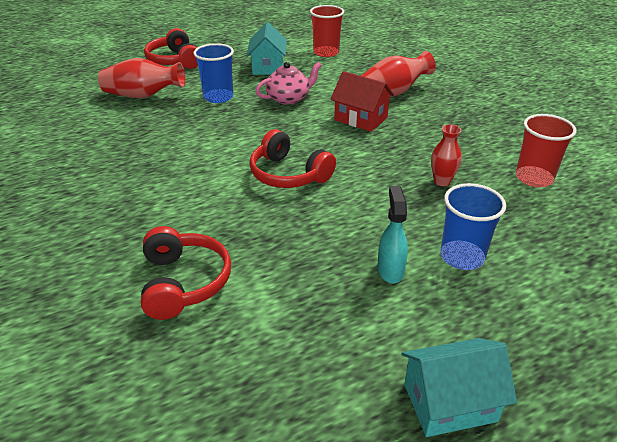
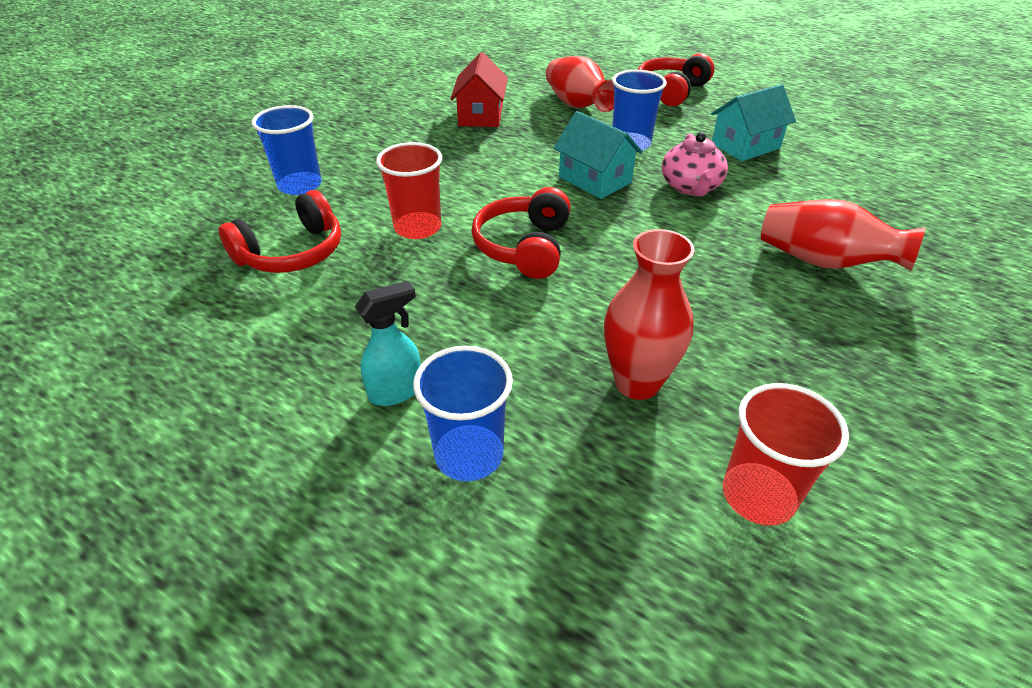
camera: 60 degrees right, 5 degrees up
pink teapot [256,62,322,105] -> pink teapot turned 60 degrees clockwise [662,132,728,196]
red cup [310,5,344,57] -> red cup moved to [376,142,442,239]
red house [330,71,394,132] -> red house moved to [450,52,508,127]
turquoise house [402,338,517,437] -> turquoise house moved to [554,111,643,199]
red vase [431,124,462,186] -> red vase [604,229,694,400], size x1.67
none -> blue cup [252,105,322,195]

